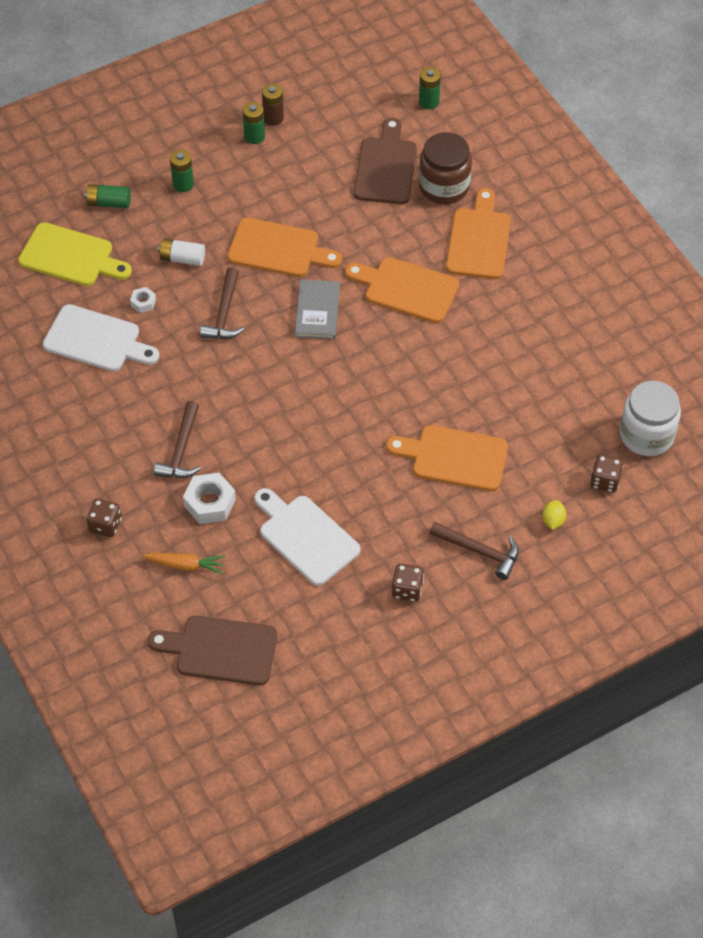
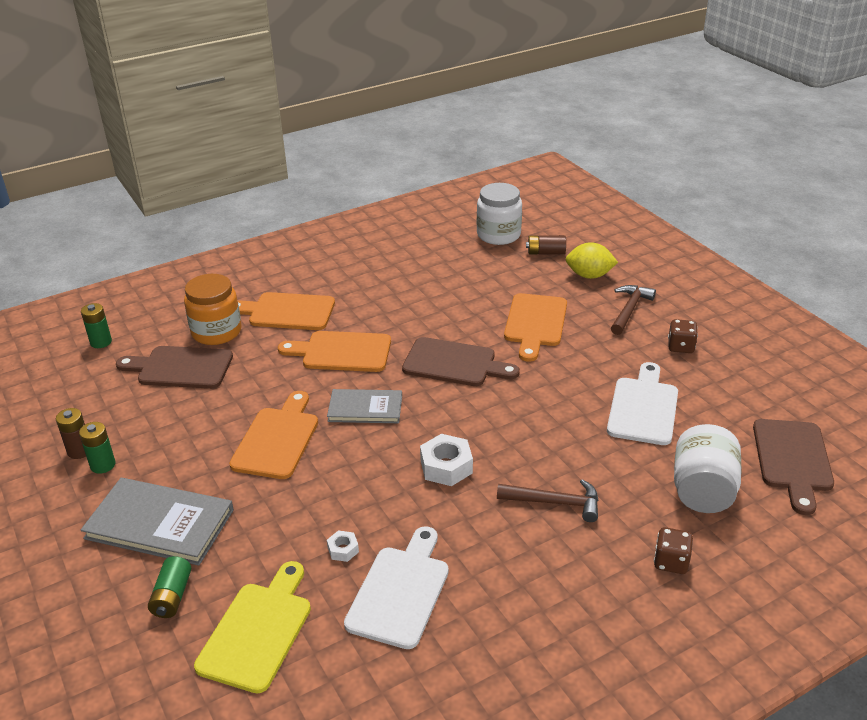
camera: 90 degrees left, 20 degrees down
orange carrot [142,553,225,574] -> white jar [674,424,741,513]
white battery [158,238,205,266] -> none
green battery [170,150,194,192] -> grey book [81,478,234,566]
white nut [183,473,236,524] -> white nut moved to [420,434,473,486]
brown hammer [200,267,244,339] -> none
white cutting board [254,488,360,586] -> white cutting board turned 150 degrees clockwise [607,362,678,445]
orange cutting board [345,257,459,323] -> orange cutting board turned 75 degrees clockwise [278,331,391,372]
brown jar [419,132,472,204] -> orange jar [184,274,242,345]
yellow lemon [542,500,566,530] -> yellow lemon [566,242,618,279], size x1.80
brown dice [590,454,623,493] -> brown battery [526,235,566,254]
none -> brown cutting board [402,337,520,386]

